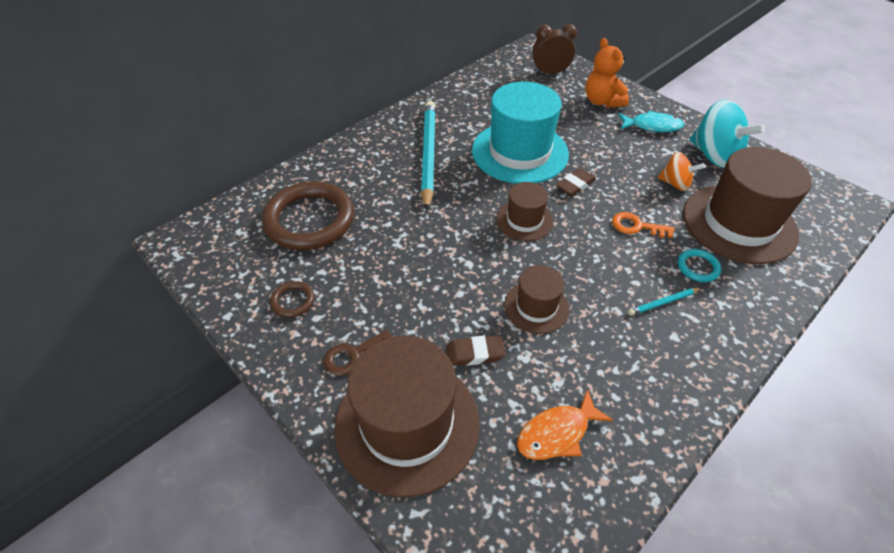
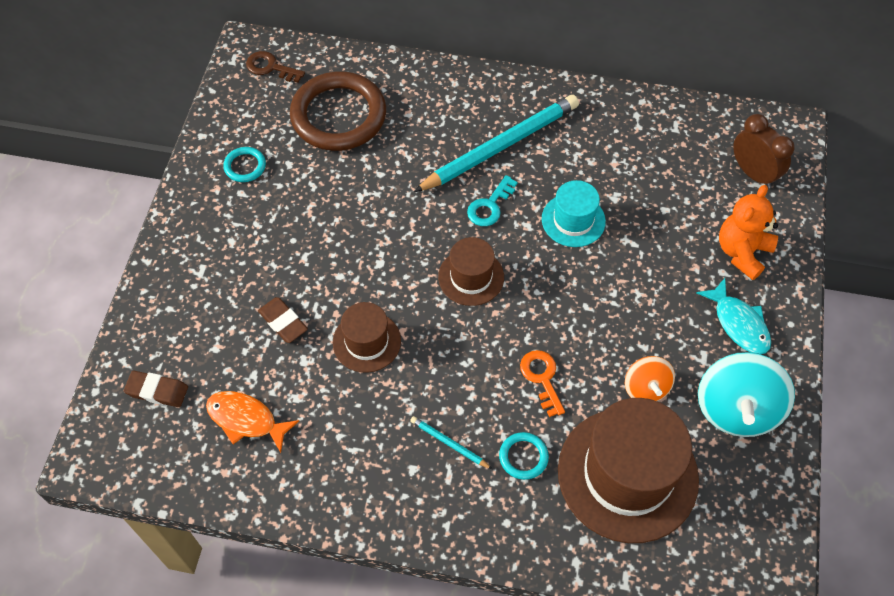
camera: 55 degrees right, 10 degrees up
brown ring [270,281,314,318] -> turquoise ring [223,147,266,182]
brown key [324,330,391,376] -> brown key moved to [246,51,305,83]
brown hat [334,336,480,497] -> none
turquoise hat [472,81,569,184] -> turquoise hat [542,180,606,247], size x0.52
brown eraser [556,168,596,196] -> brown eraser moved to [124,371,188,407]
none -> turquoise key [467,175,518,226]

